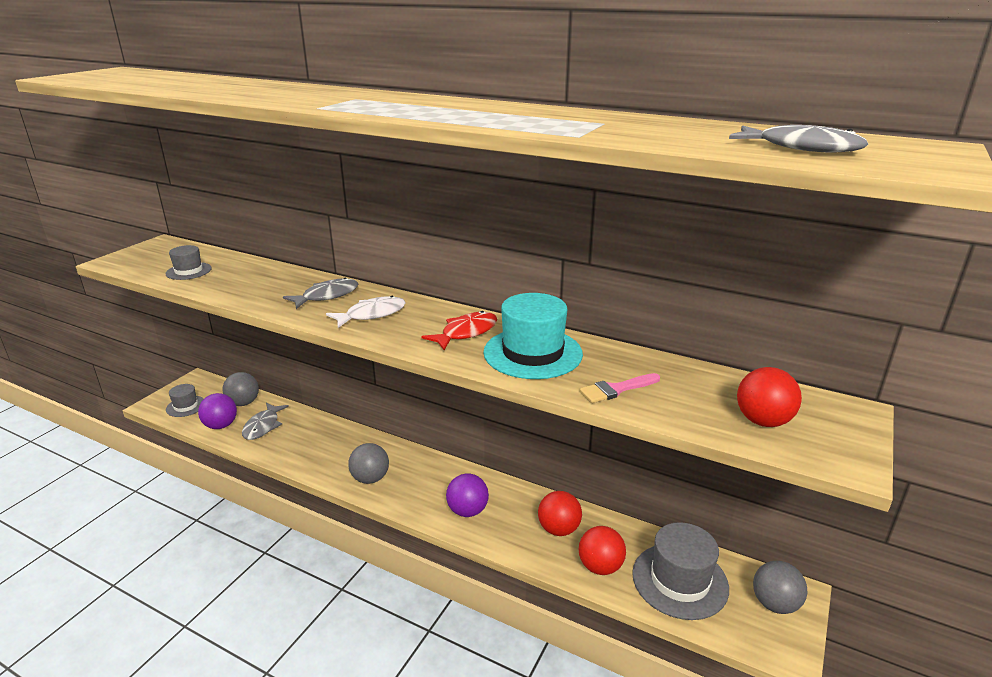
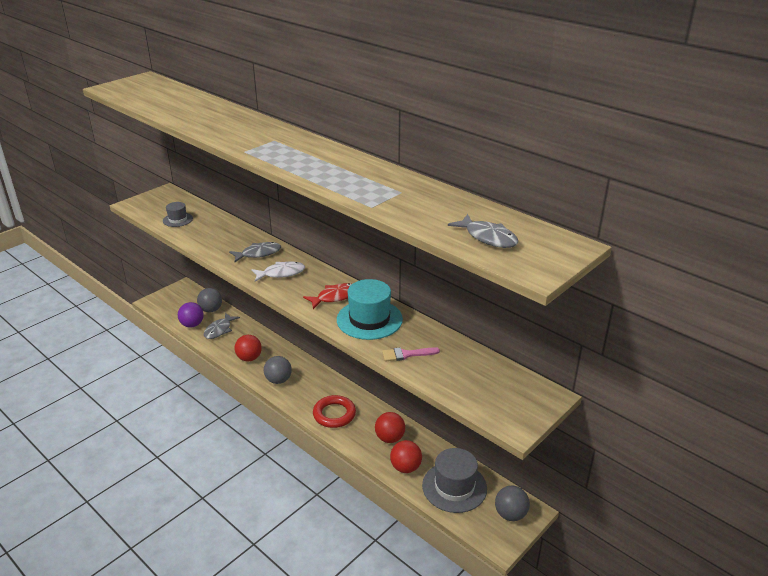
camera: 15 degrees right, 5 degrees up
grey hat [166,384,204,417] -> none
purple ball [446,473,489,517] -> red ring [313,395,356,428]
red ball [737,367,802,427] -> red ball moved to [235,335,262,361]

